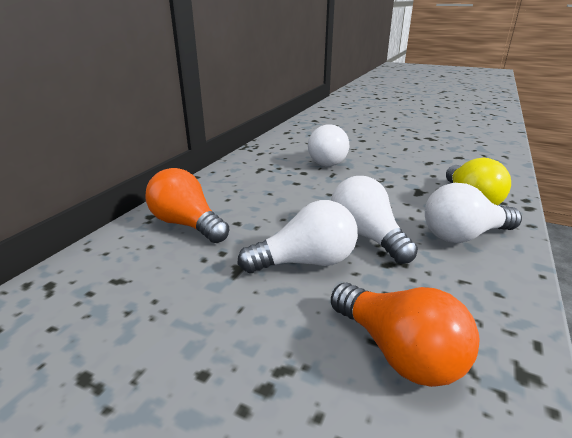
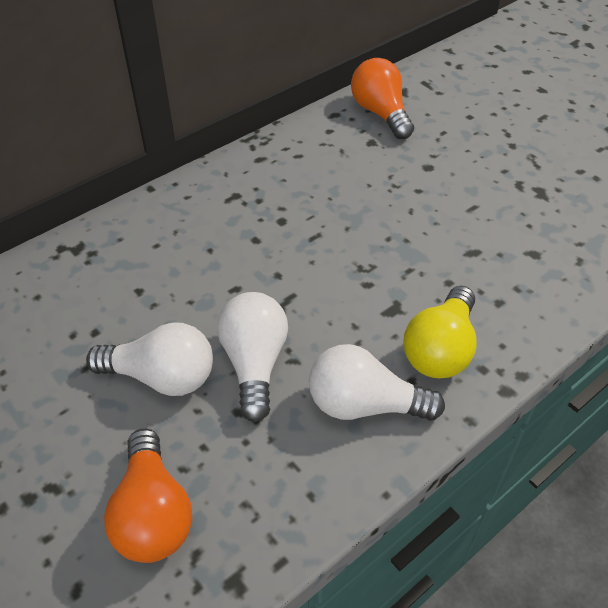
camera: 25 degrees right, 20 degrees up
orange light bulb [145,168,229,243] -> orange light bulb moved to [351,58,414,139]
white light bulb [308,124,349,166] -> none

